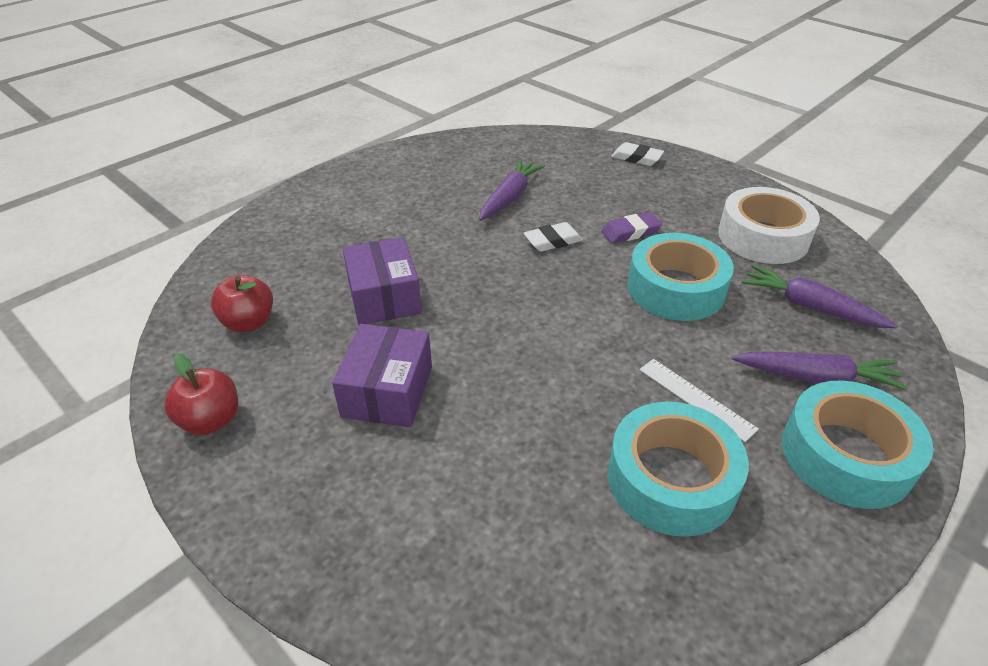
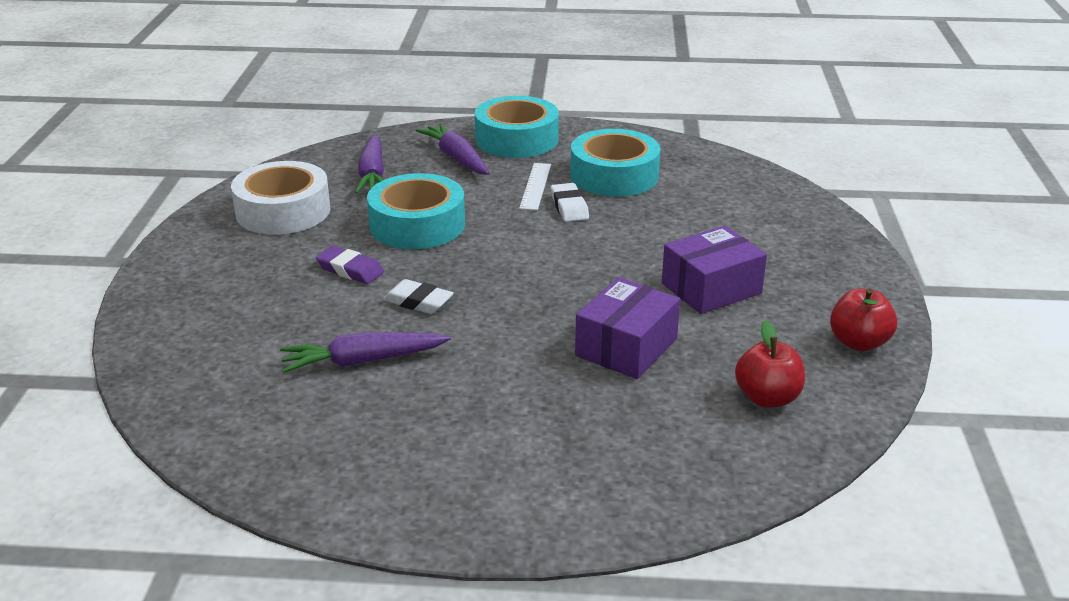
camera: 130 degrees left, 10 degrees down
white eraser [611,142,664,166] -> white eraser moved to [551,183,589,222]

